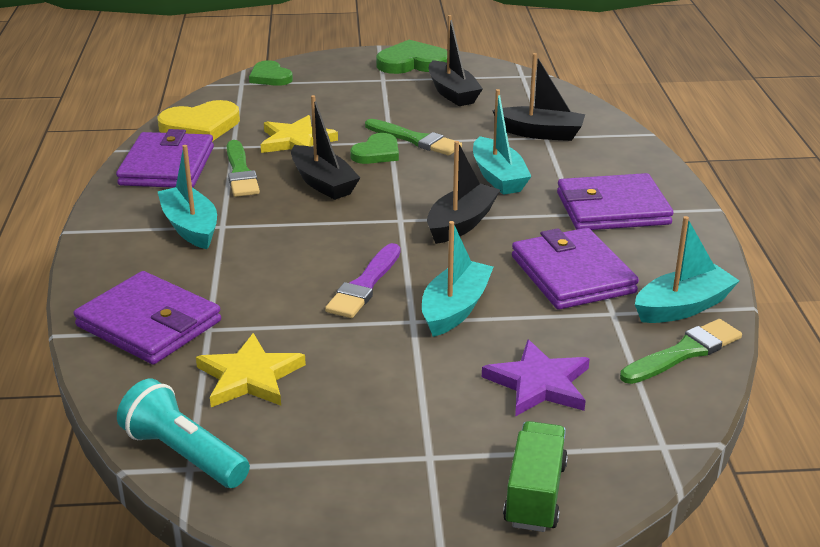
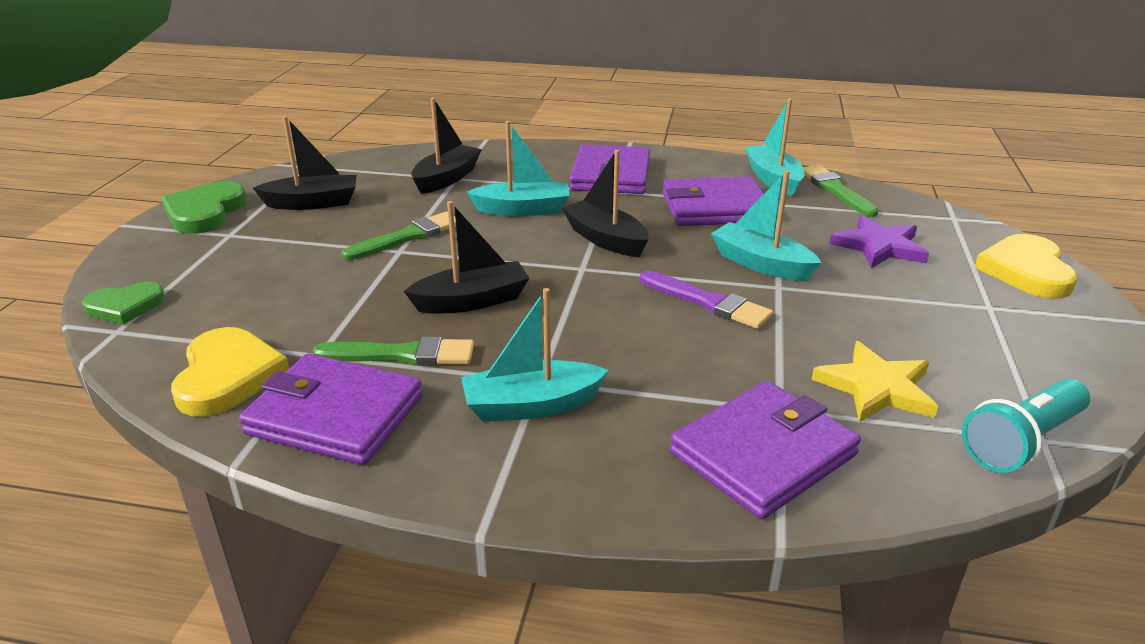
camera: 75 degrees left, 0 degrees up
yellow star [261,115,338,153] -> none
green heart [350,133,399,164] -> none
green truck [503,421,568,532] -> yellow heart [974,234,1078,298]

